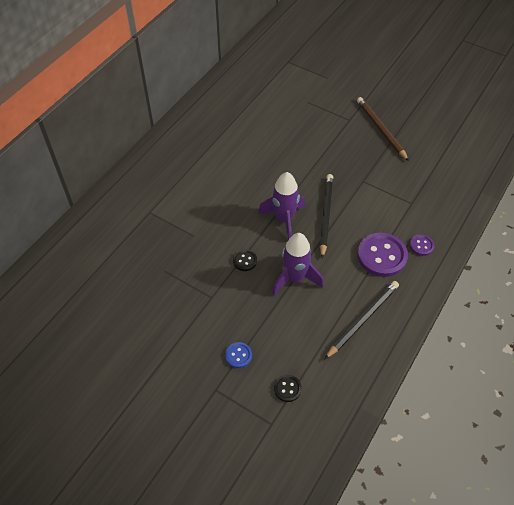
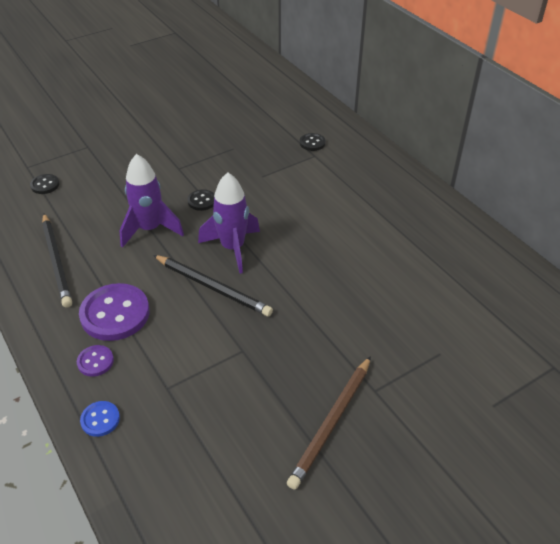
camera: 115 degrees right, 10 degrees down
blue button [225,342,252,368] -> blue button moved to [80,401,120,437]
brown pencil [357,97,409,161] -> brown pencil turned 120 degrees clockwise [287,356,371,490]
none -> black button [300,133,326,151]

